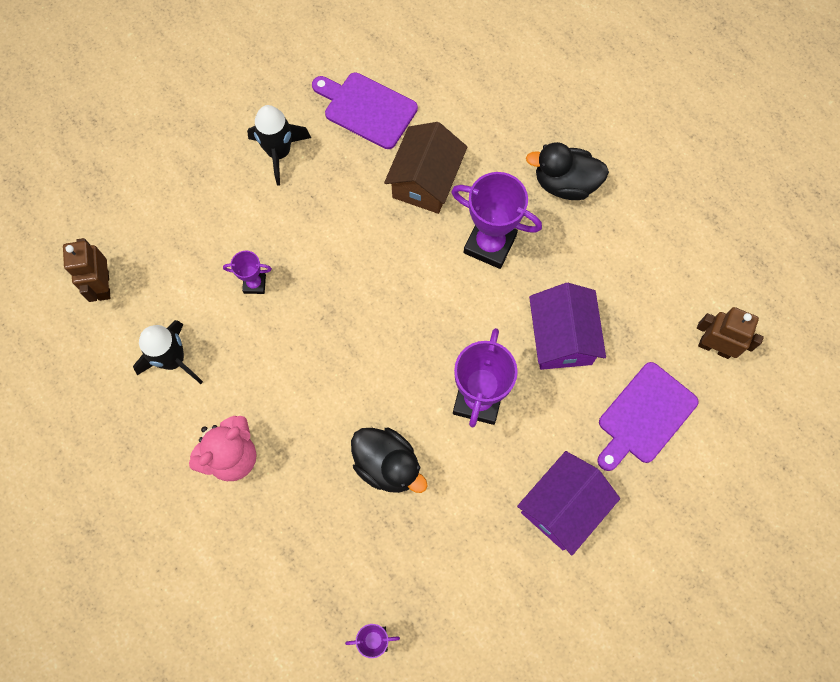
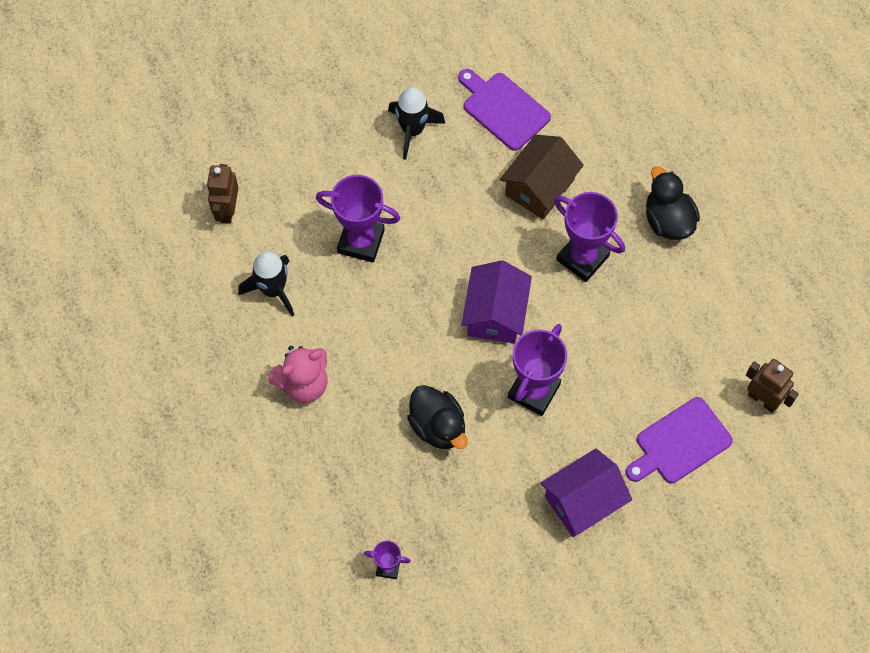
camera: 15 degrees right, 5 degrees down
purple trophy [223,251,272,294] -> purple trophy [316,175,400,262], size x1.96
black duck [526,142,609,200] -> black duck turned 45 degrees clockwise [646,166,700,240]
purple house [529,283,606,370] -> purple house moved to [461,260,532,344]

